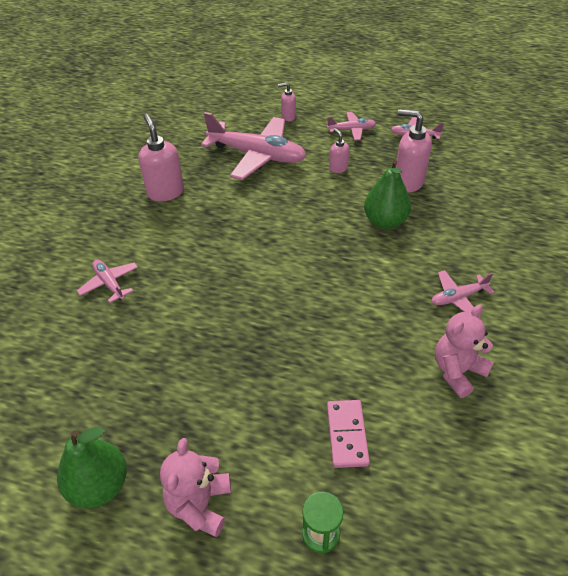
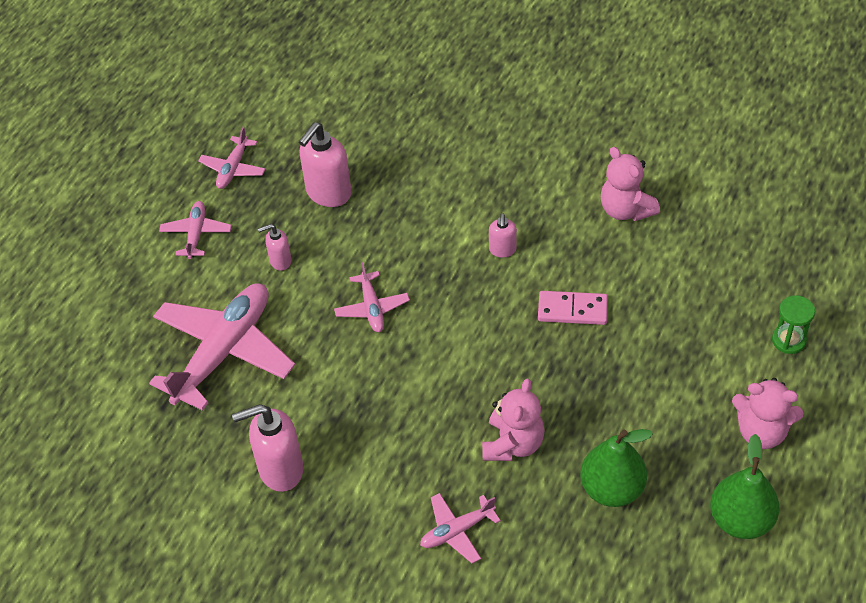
camera: 80 degrees left, 5 degrees up
pink soap dispenser [278,82,296,121] -> pink soap dispenser moved to [489,213,517,257]
pink domino [327,400,370,468] -> pink domino moved to [538,291,608,325]
green pear [364,160,411,229] -> green pear moved to [580,429,653,507]
pink plane [432,270,495,317] -> pink plane moved to [334,262,410,332]
none -> pink teddy bear [482,379,544,461]

